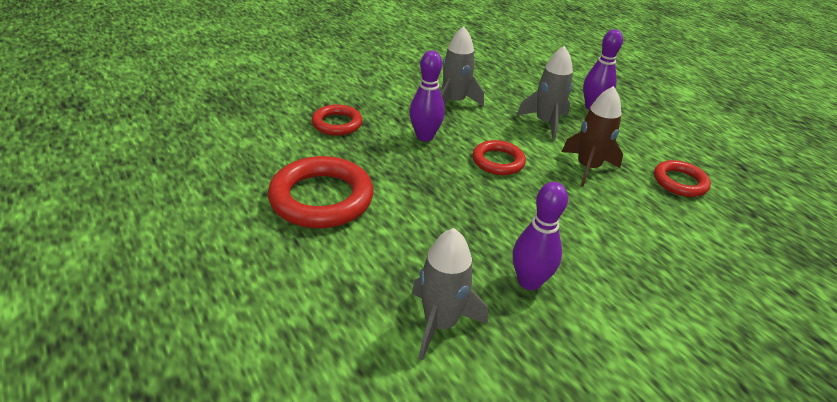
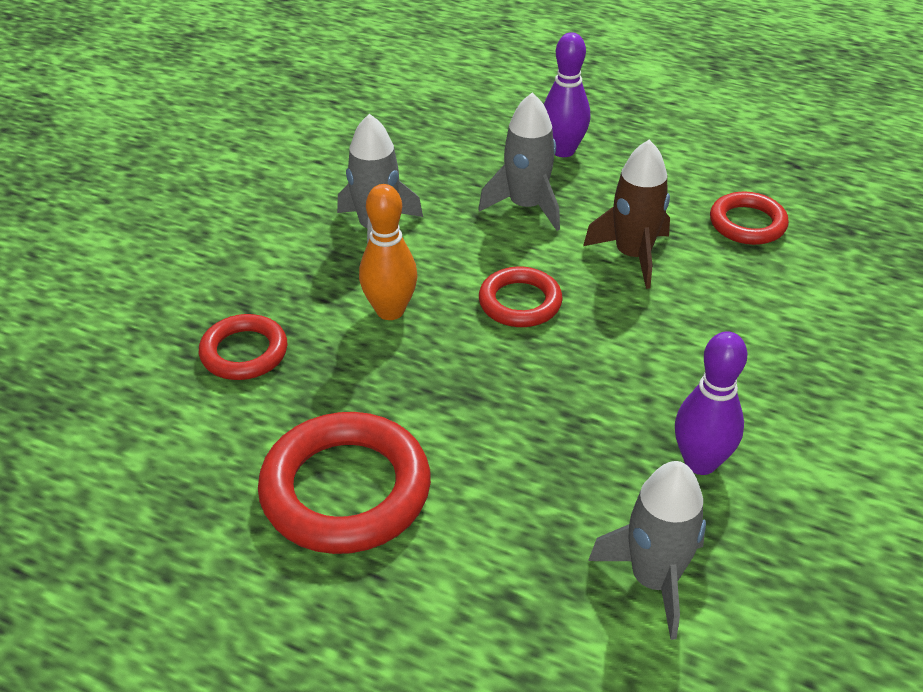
camera: 30 degrees left, 5 degrees up
purple bowling pin [409,50,445,141] -> orange bowling pin [359,184,418,320]

